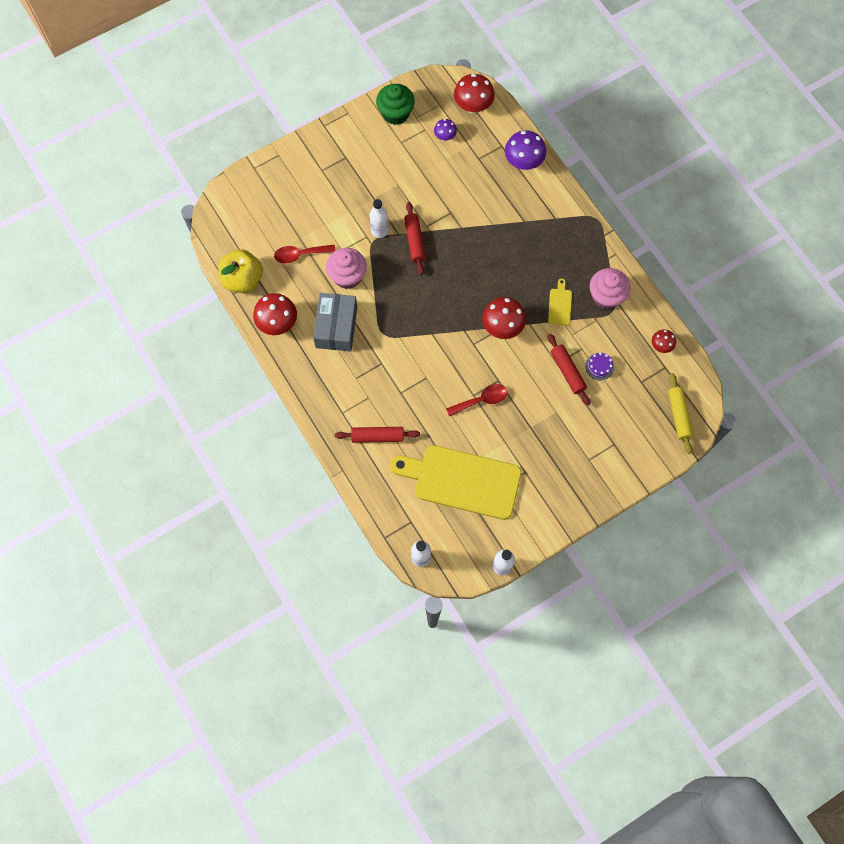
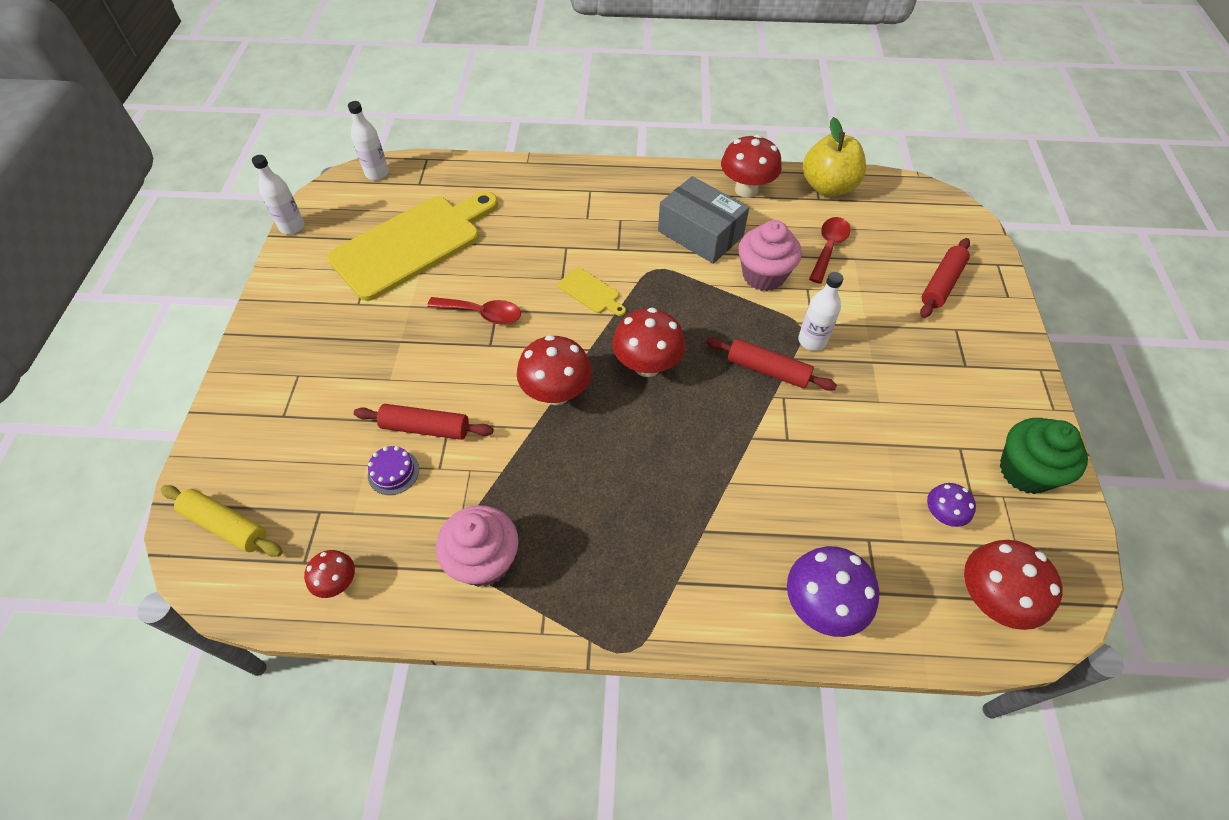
camera: 125 degrees right, 15 degrees down
red rolling pin [335,427,420,443] -> red rolling pin moved to [920,238,970,318]
red spoon [446,384,508,416] -> red spoon turned 90 degrees counterclockwise [427,297,521,324]
yellow cutting board [548,278,572,326] -> yellow cutting board moved to [558,268,626,316]
none -> red mushroom [612,308,685,377]

